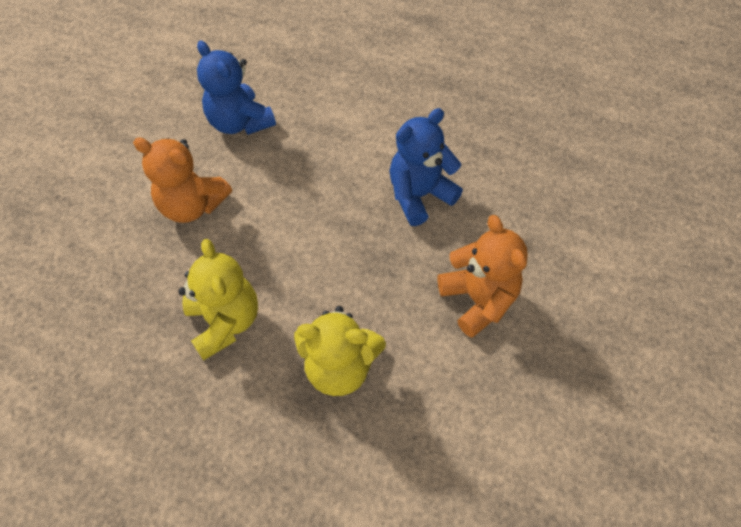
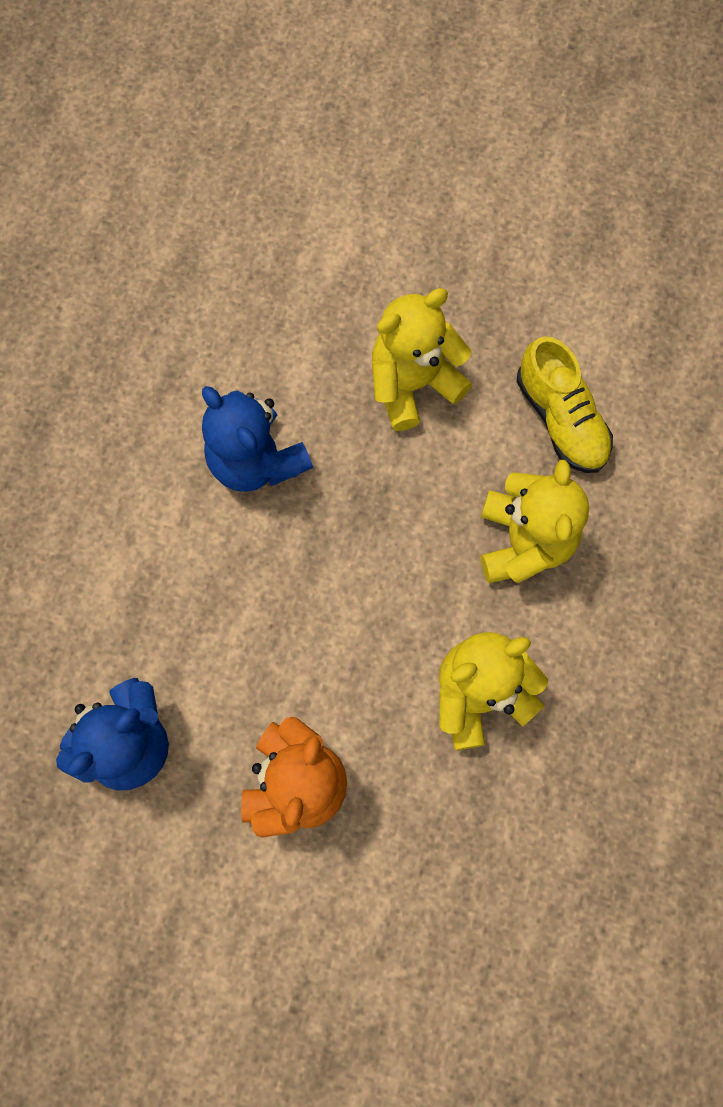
camera: 95 degrees left, 15 degrees up
orange teddy bear [437,215,528,338] -> yellow teddy bear [372,288,472,431]
none -> yellow shoe [517,336,613,473]

